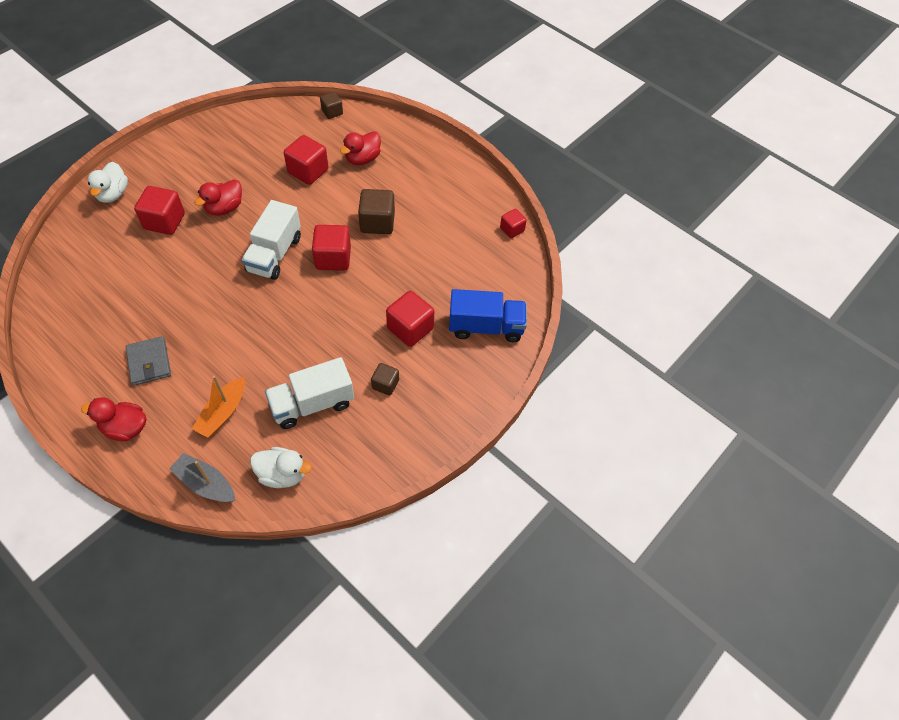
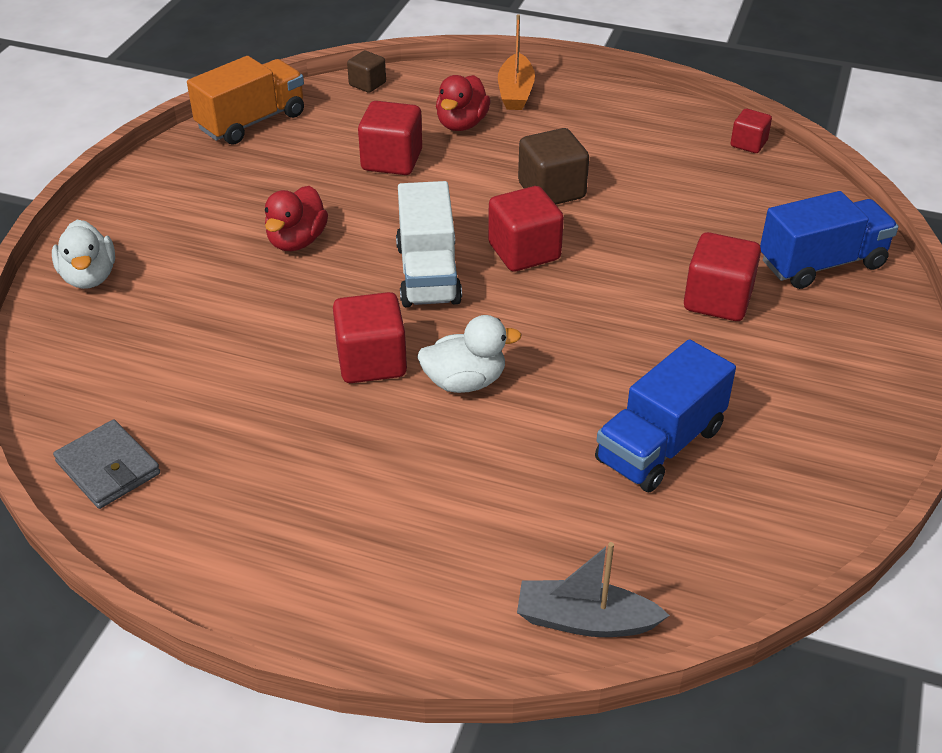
camera: 20 degrees left, 15 degrees down
red duck [81,397,146,441] -> none
grey wallet [126,336,171,386] -> grey wallet moved to [53,419,160,509]
red cube [134,186,185,235] -> red cube moved to [333,292,407,383]
orange boat [192,376,245,438] -> orange boat moved to [498,14,535,110]
white duck [250,447,312,488] -> white duck moved to [417,315,522,393]
white truck [265,357,354,429] -> blue truck [595,339,736,492]
brown cube [371,363,399,396] -> none
none -> orange truck [187,56,304,145]

